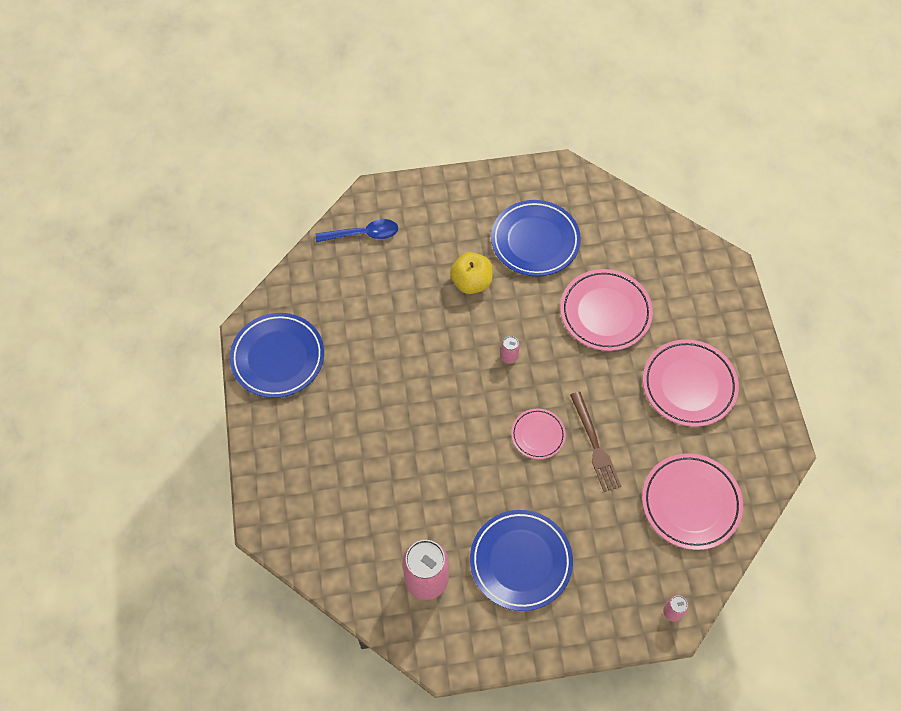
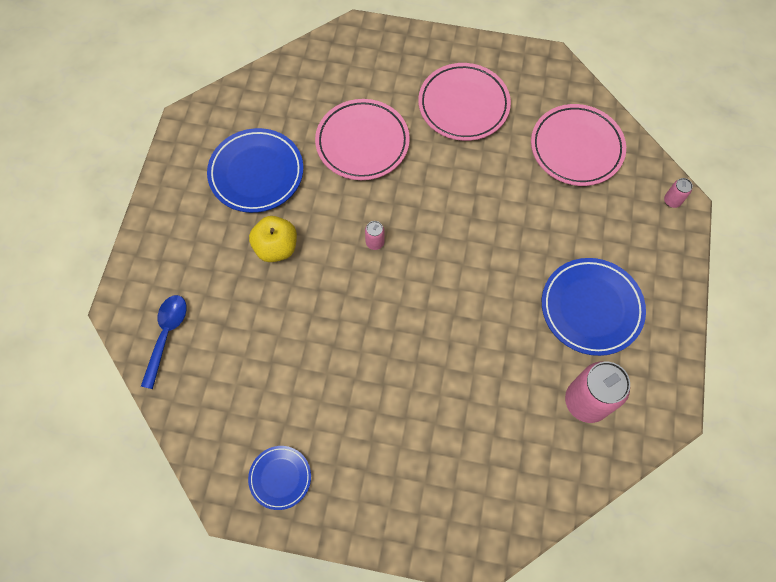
camera: 70 degrees left, 5 degrees up
blue plate [230,313,324,398] -> blue plate [248,446,311,510], size x0.56
pink plate [511,409,566,459] -> none
brown fork [570,392,621,492] -> none

